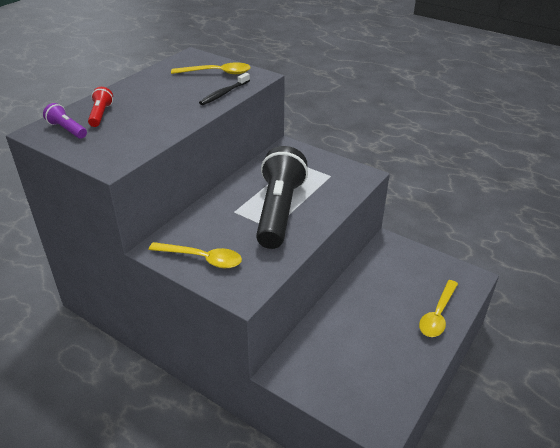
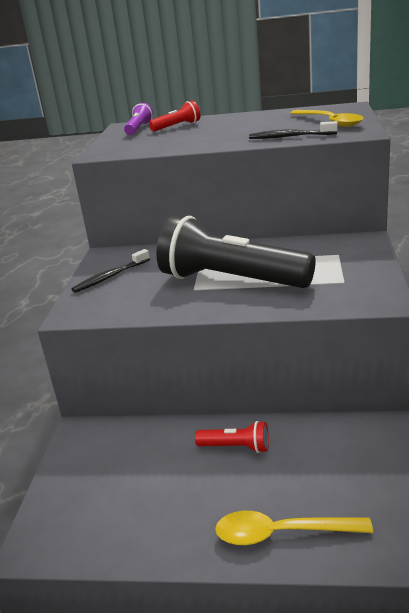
camera: 65 degrees right, 10 degrees down
yellow spoon [149,242,242,268] -> black toothbrush [72,249,150,293]
black flashlight [256,146,308,249] -> black flashlight turned 135 degrees counterclockwise [157,216,316,288]
none -> red flashlight [195,421,269,453]

